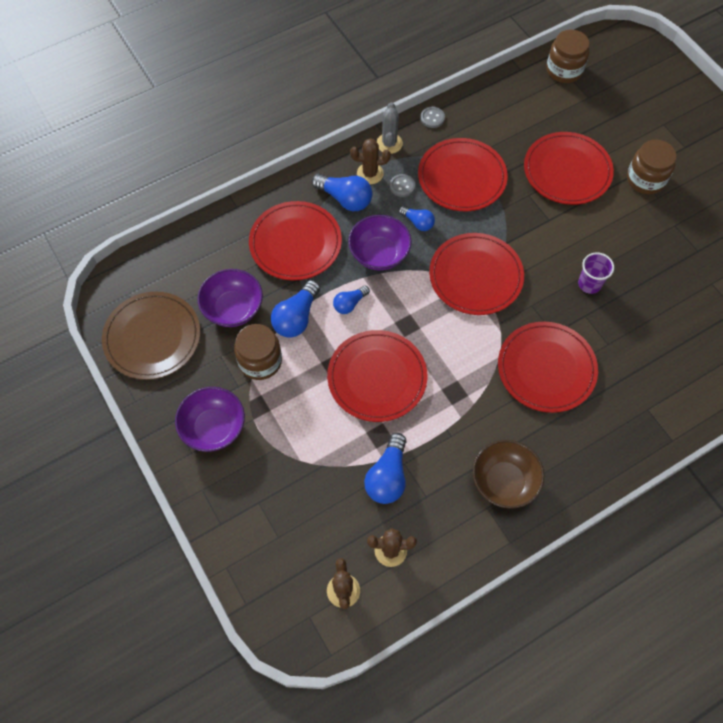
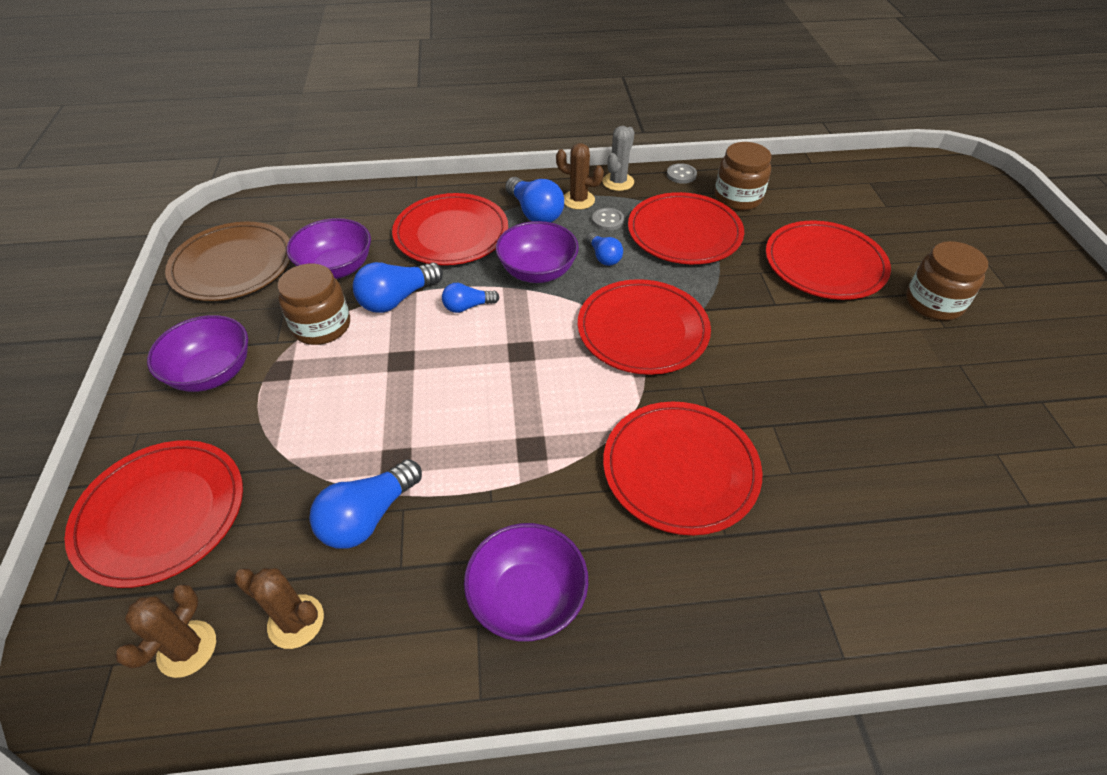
camera: 25 degrees right, 15 degrees down
red plate [327,330,428,422] -> red plate moved to [65,440,243,588]
brown bowl [473,440,544,509] -> purple bowl [464,523,588,641]
brown jar [546,30,590,83] -> brown jar moved to [714,142,771,211]
purple cup [578,252,614,294] -> none

